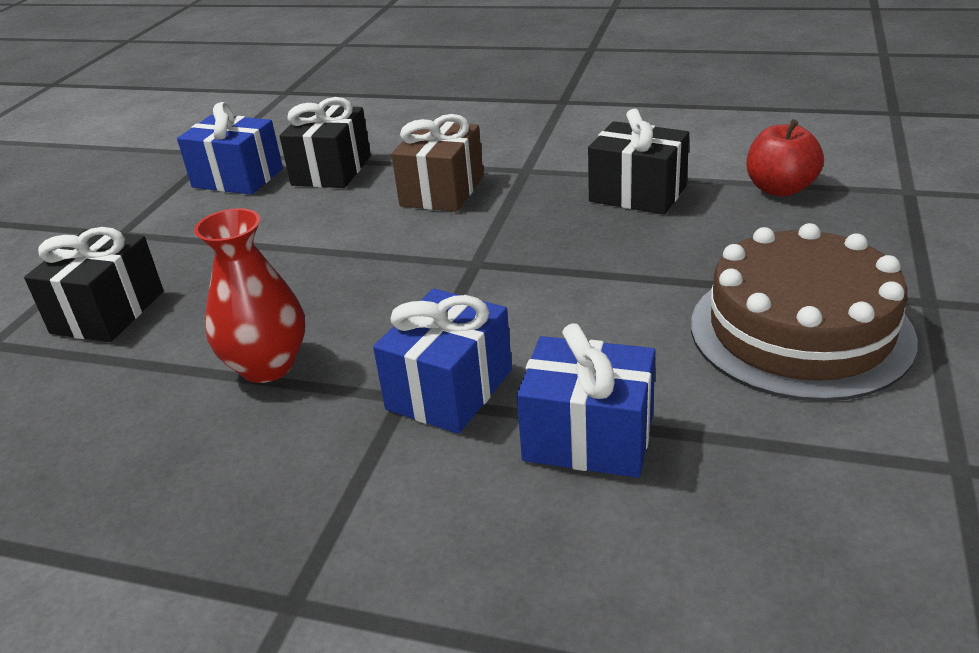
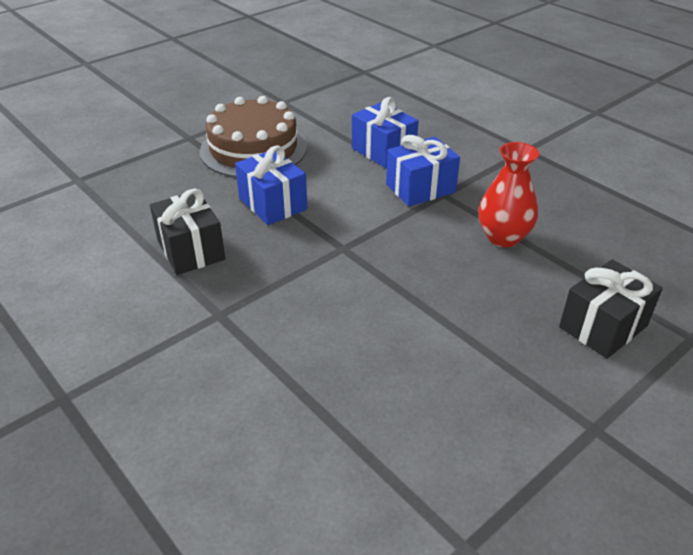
camera: 150 degrees left, 5 degrees up
blue gift [177,102,283,195] -> blue gift moved to [235,145,307,225]
black gift [279,97,371,188] -> none
brown gift [391,114,483,212] -> none
red apple [747,119,824,197] -> none

